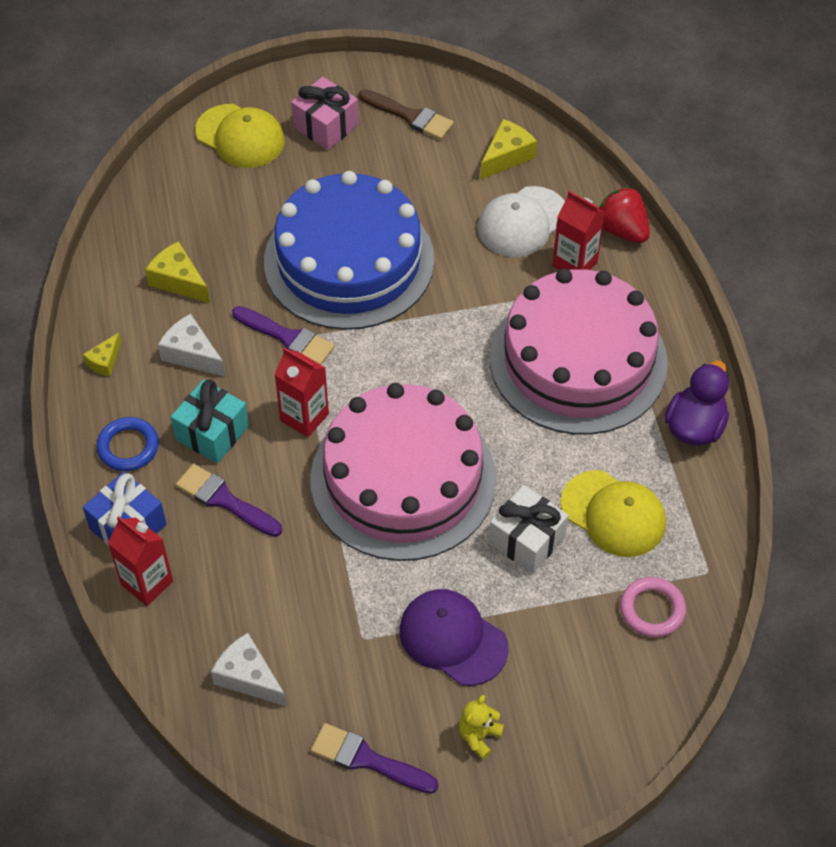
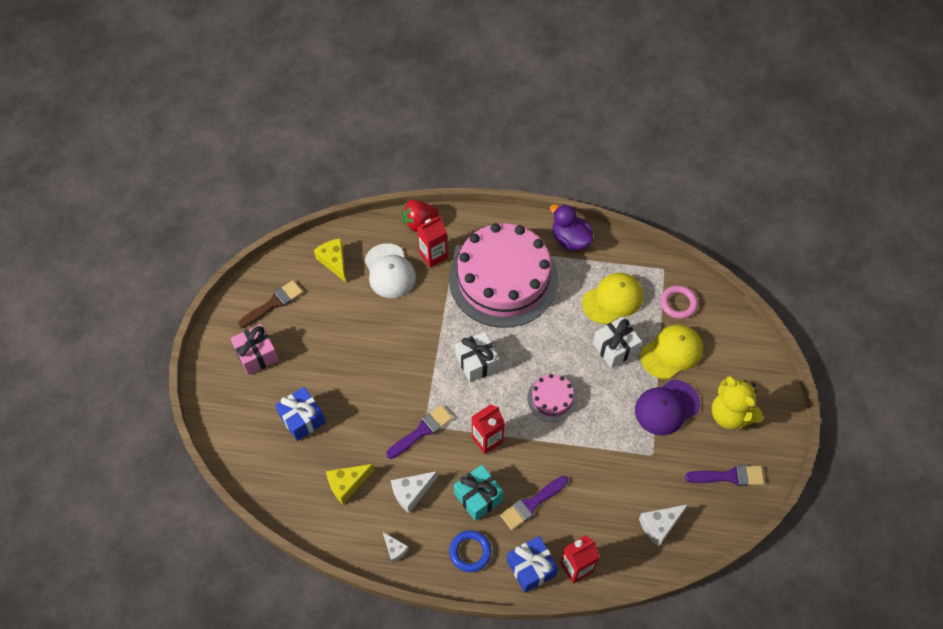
camera: 70 degrees left, 5 degrees up
yellow cheese [83,333,121,376] -> white cheese [383,532,409,563]
yellow cap [195,104,285,168] -> yellow cap moved to [641,325,703,379]
blue cake [264,171,434,330] -> none
pink cake [310,383,496,561] -> pink cake [527,374,577,422], size x0.43
purple brush [311,723,438,794] -> purple brush turned 135 degrees counterclockwise [685,465,764,486]
yellow teddy bear [458,695,504,760] -> yellow teddy bear [712,376,763,429], size x1.94
none -> blue gift [275,387,326,441]
none -> white gift [455,331,500,382]

